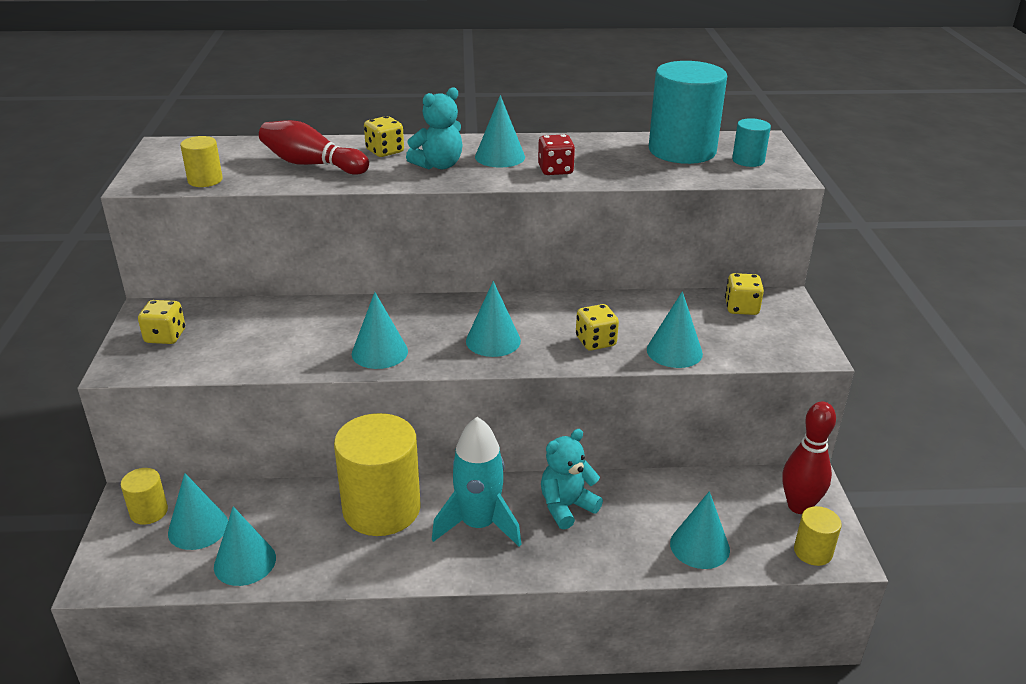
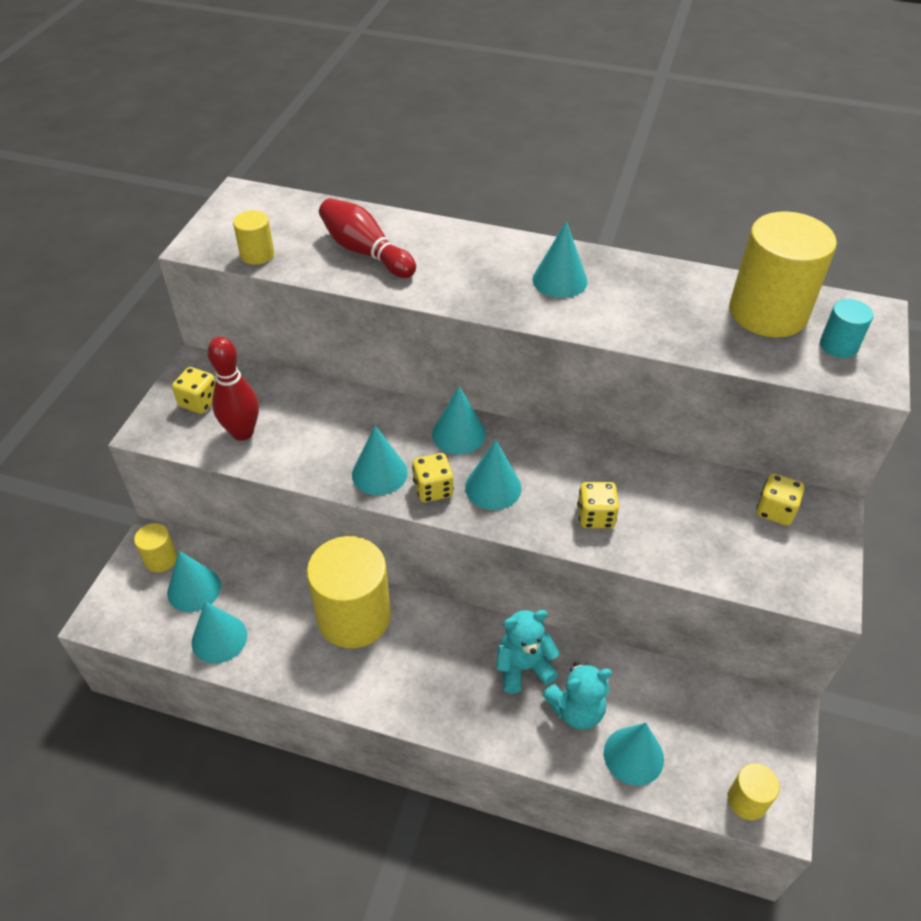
camera: 20 degrees right, 15 degrees up
yellow dice [364,116,404,157] -> yellow dice moved to [412,453,454,502]
turquoise teddy bear [406,87,462,169] -> turquoise teddy bear moved to [542,662,612,730]
turquoise rocket [432,417,522,547] -> none
red dice [538,134,575,175] -> none
turquoise cone [647,291,703,368] -> turquoise cone moved to [432,386,486,455]
turquoise cylinder [649,61,727,164] -> yellow cylinder [729,211,837,337]
red bowling pin [782,402,836,514] -> red bowling pin moved to [208,337,259,441]

